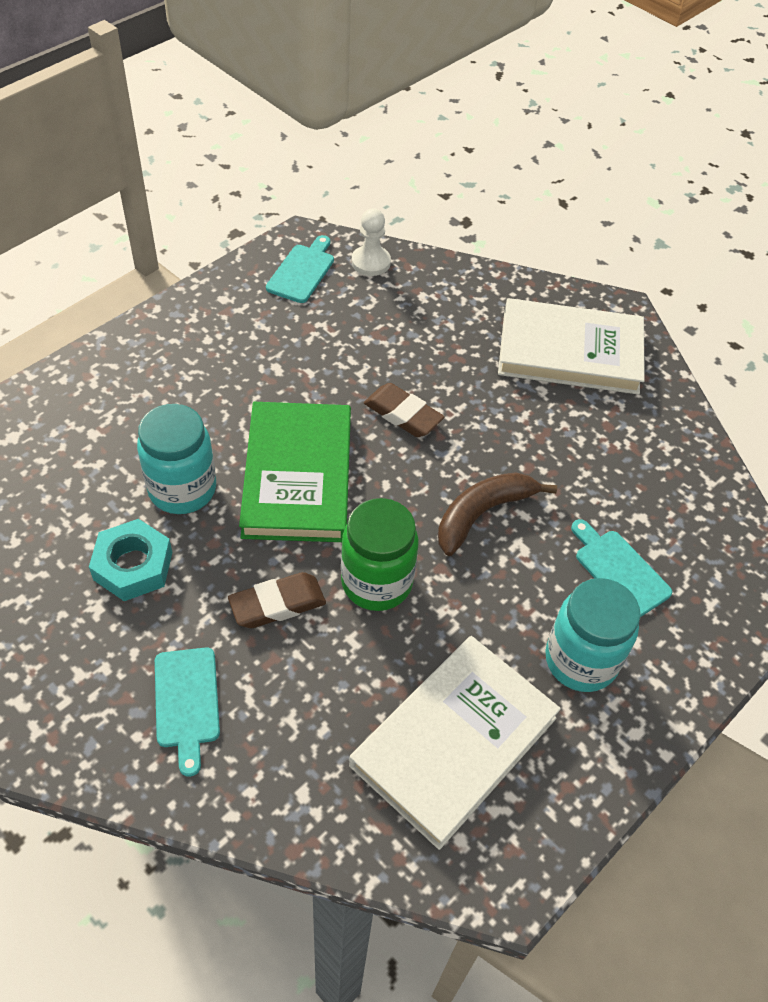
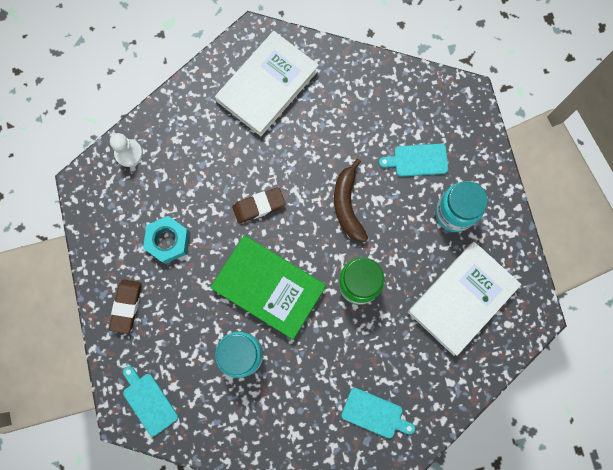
camera: 55 degrees left, 25 degrees up
turquoise nut [89,519,172,601] -> turquoise nut moved to [143,216,189,264]
brown eraser [228,572,326,628] -> brown eraser moved to [109,280,142,334]
turquoise cutting board [266,235,334,303] -> turquoise cutting board moved to [123,366,178,436]
white book [349,636,561,850] -> white book turned 60 degrees clockwise [408,242,521,356]

